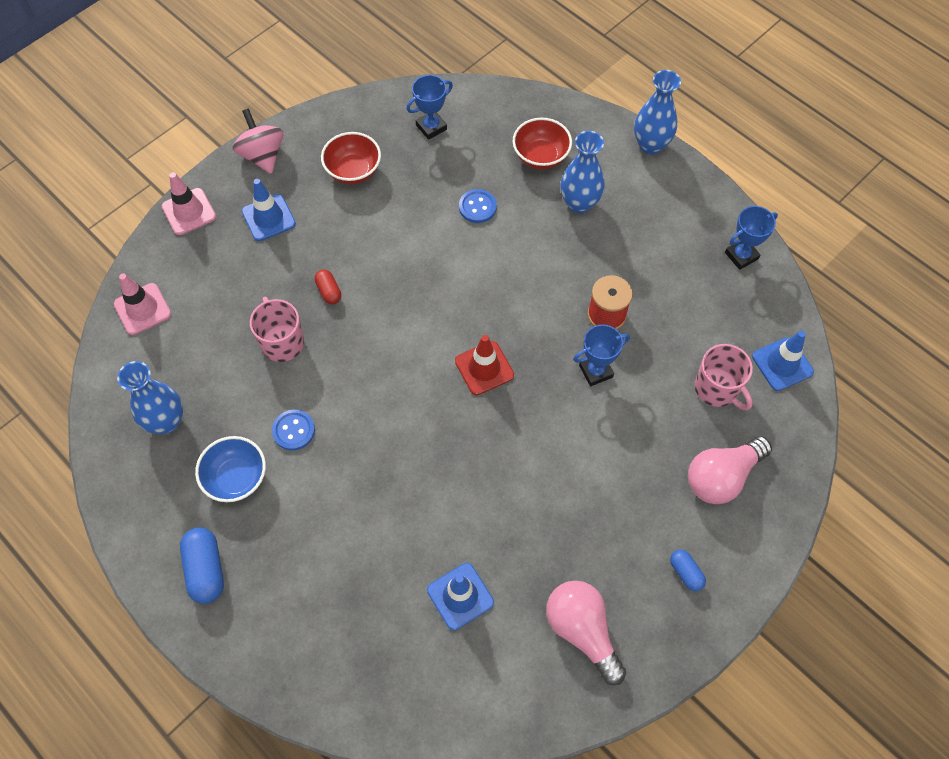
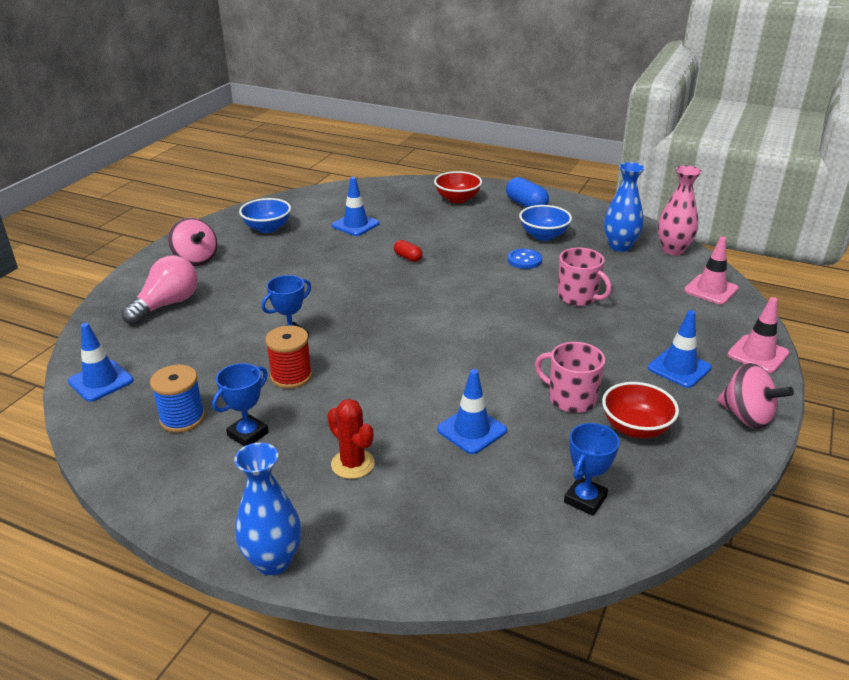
camera: 160 degrees right, 30 degrees down
red capsule [315,269,341,304] -> red capsule moved to [394,240,423,262]
red traffic cone [455,335,514,395] -> none
blue button [459,189,497,223] -> blue traffic cone [437,369,507,454]
red bowl [512,118,572,170] -> red bowl moved to [434,171,482,204]
pink light bulb [546,580,626,685] -> blue bowl [239,198,291,233]
blue vase [560,131,605,214] -> red cactus [328,399,375,479]
blue capsule [670,549,706,591] -> pink spinning top [168,218,218,266]
pink mug [695,344,753,410] -> pink mug moved to [535,342,605,413]
blue trophy [725,206,778,270] -> blue trophy moved to [212,363,269,446]
none -> blue spool [150,365,205,433]
none -> pink vase [657,165,702,256]

